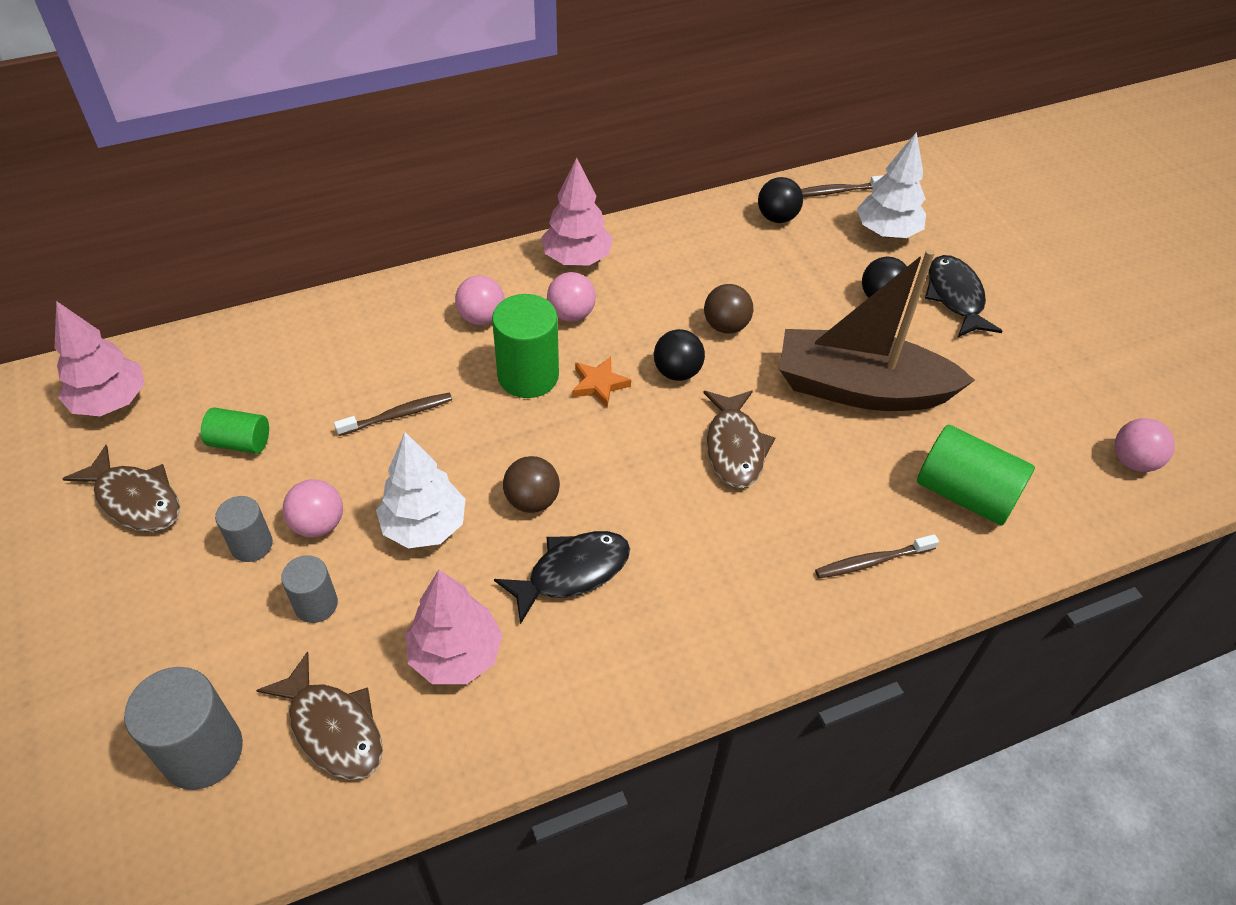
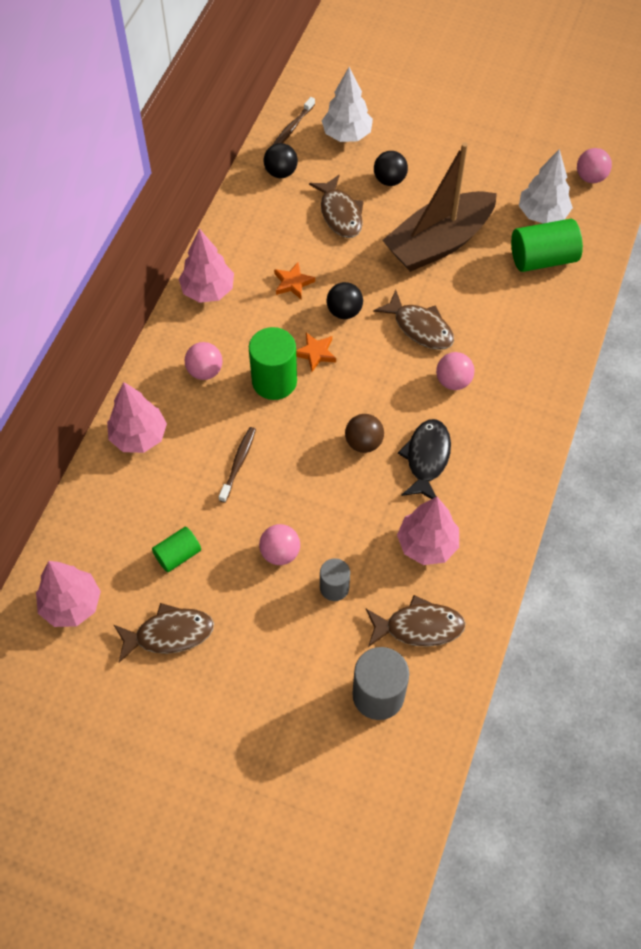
camera: 45 degrees left, 10 degrees up
grey cylinder [215,496,273,562] -> none
white tree [376,432,465,548] -> white tree moved to [519,149,573,224]
pink ball [547,272,596,322] -> pink ball moved to [436,352,475,390]
brown ball [704,284,753,334] -> none
brown toothbrush [815,534,939,579] -> none
black fish [925,255,1002,337] -> none
none -> pink tree [107,382,167,453]
none -> orange star [274,262,315,300]
none -> brown fish [309,175,364,238]

